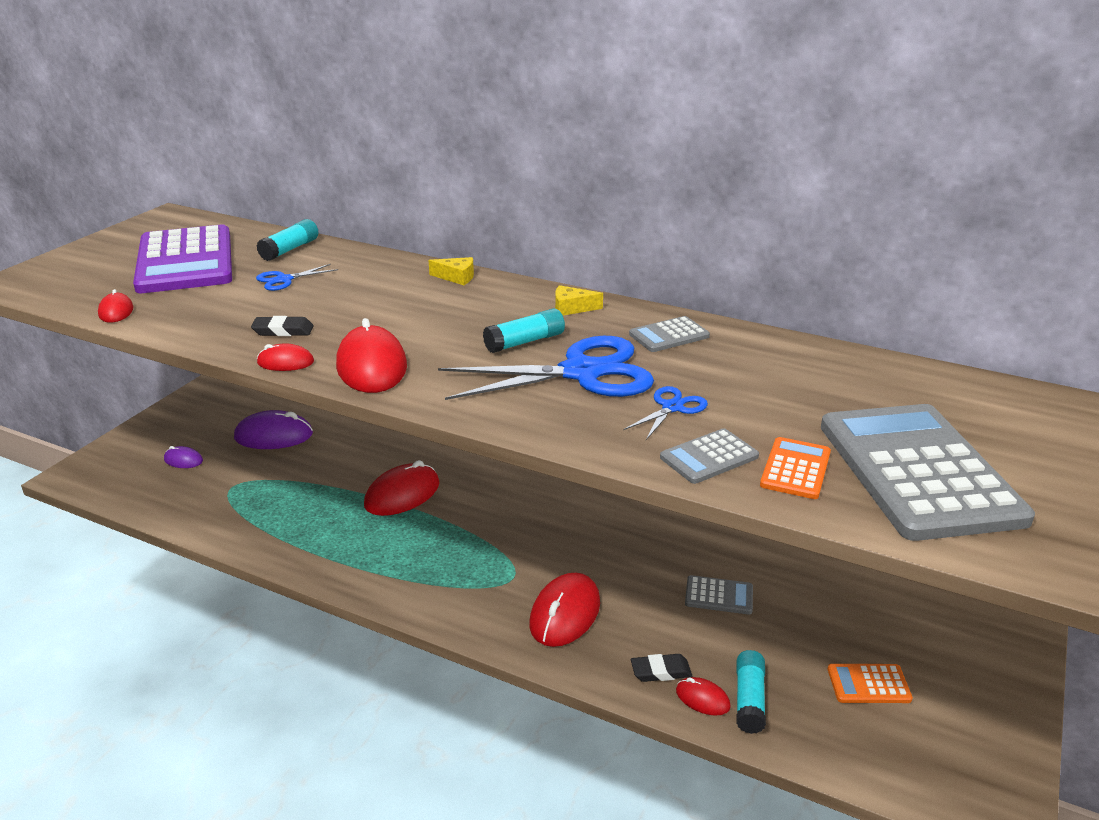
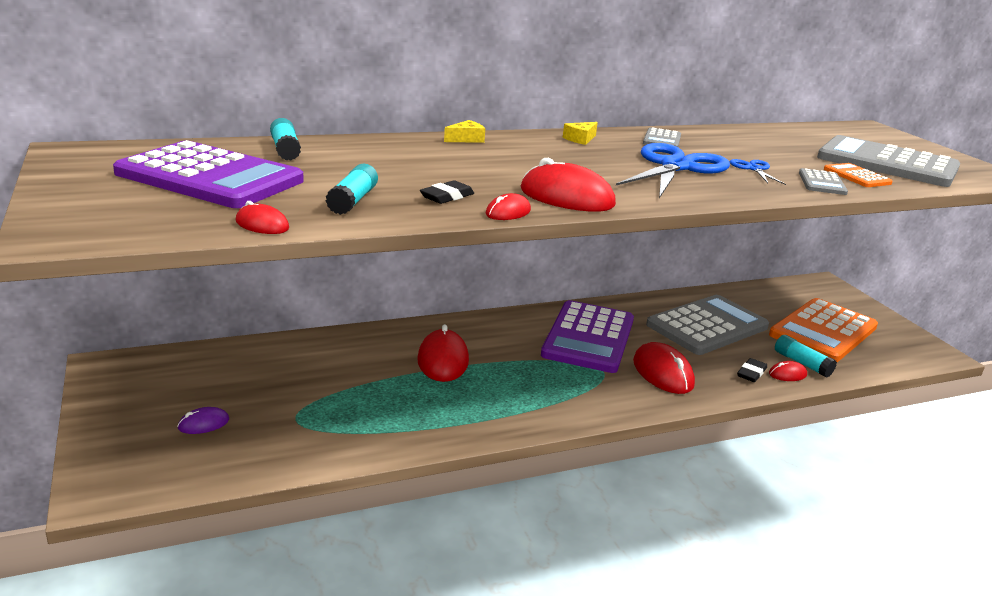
camera: 50 degrees left, 5 degrees down
purple mouse [234,410,313,449] -> none
blue scissors [256,264,338,291] -> none
turquoise glue stick [483,308,565,353] -> turquoise glue stick moved to [325,164,378,215]
grey calculator [685,575,753,615] -> grey calculator [646,295,769,355], size x2.28
orange calculator [828,664,913,703] -> orange calculator [769,298,878,362], size x2.28
none -> purple calculator [541,300,634,373]

